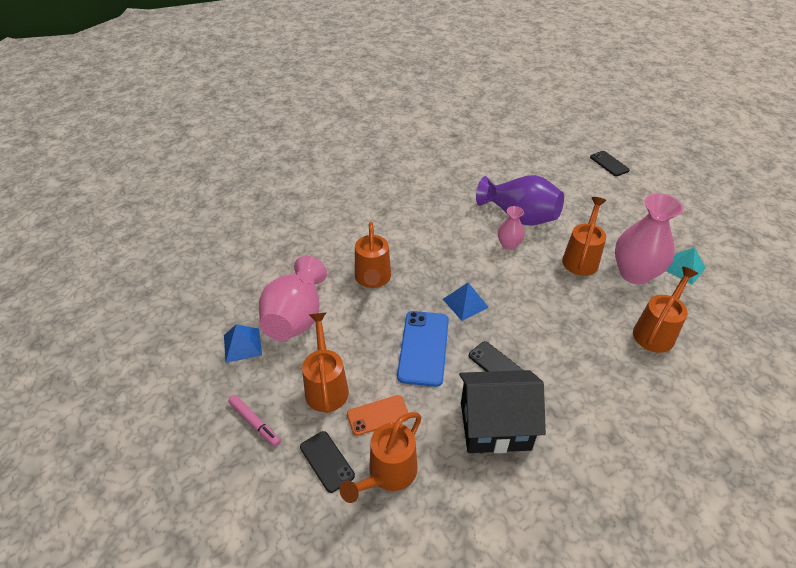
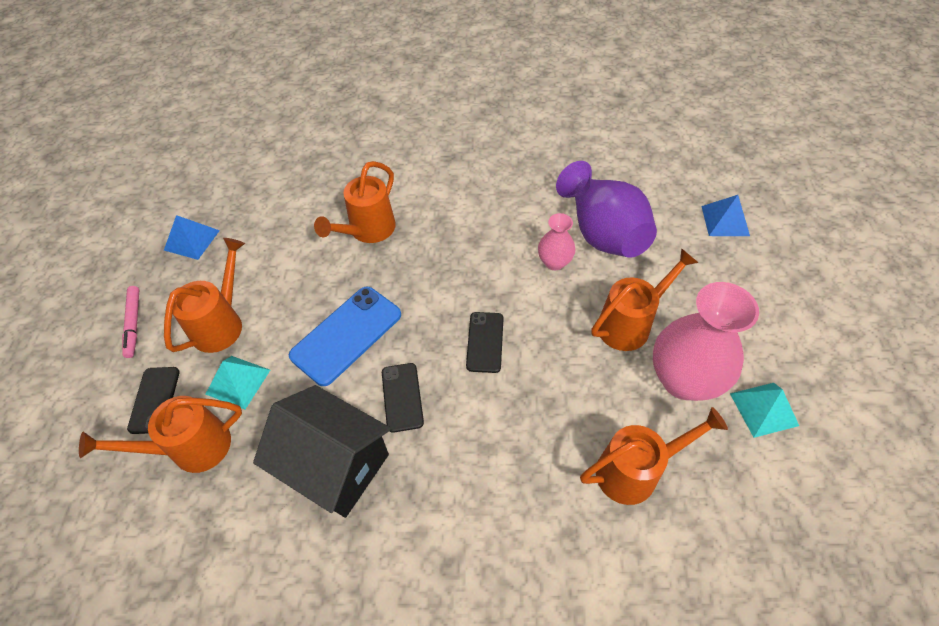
camera: 35 degrees right, 10 degrees up
pink vase [259,256,327,341] -> none
orange phone [347,395,408,436] -> turquoise pyramid [205,356,270,409]
blue pyramid [443,282,489,321] -> blue pyramid moved to [701,195,750,236]
black phone [590,151,630,176] -> black phone moved to [466,312,504,373]

